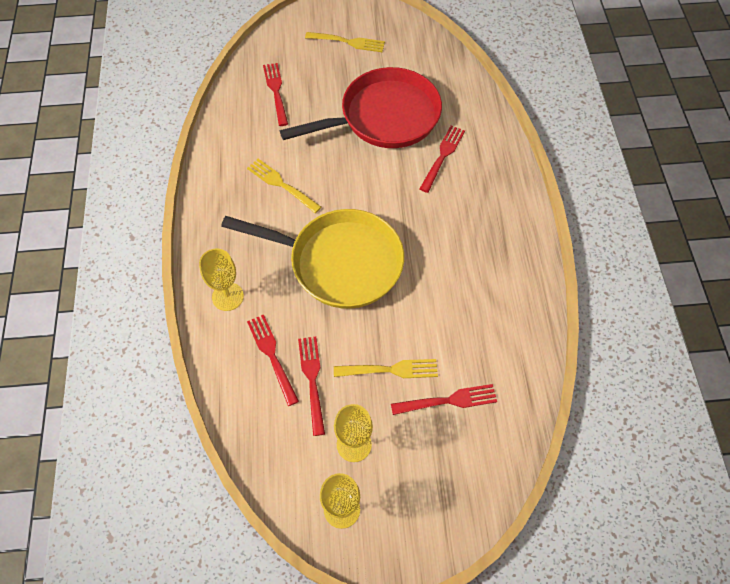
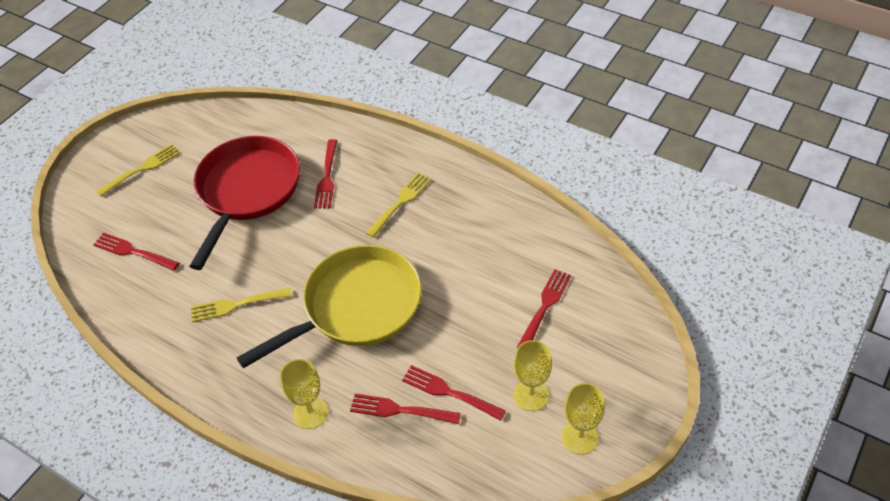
camera: 50 degrees left, 10 degrees down
yellow fork [334,359,438,378] -> yellow fork moved to [366,172,431,238]
red fork [420,126,465,193] -> red fork turned 150 degrees counterclockwise [314,139,337,208]

